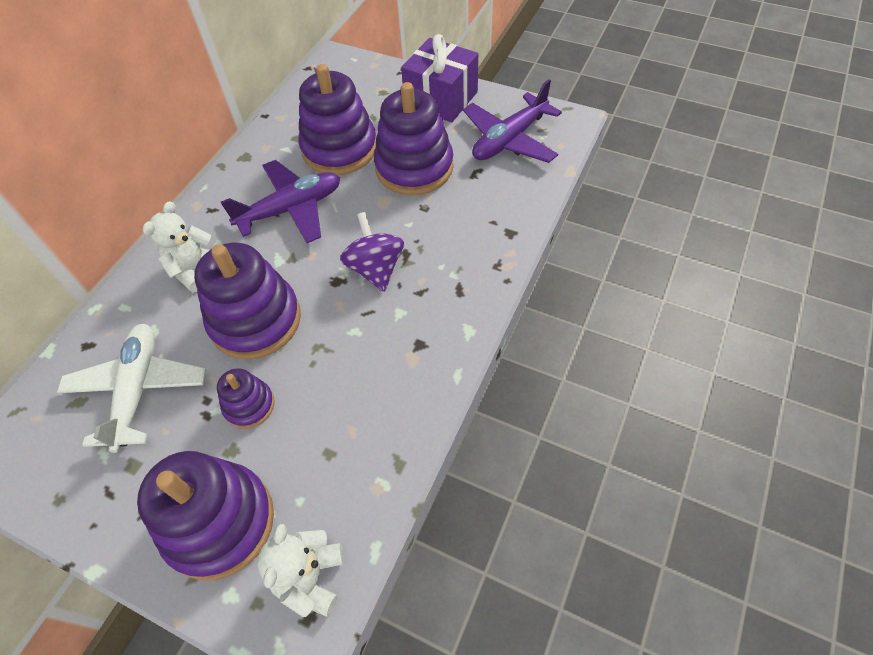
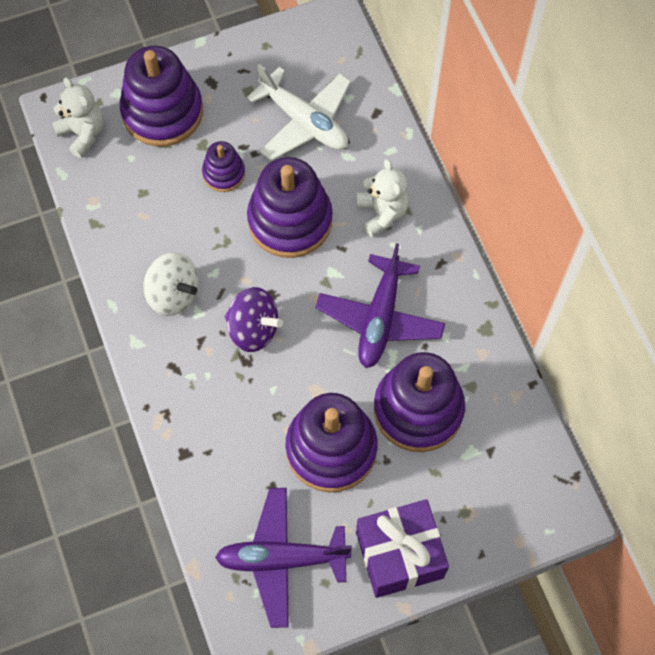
camera: 130 degrees right, 10 degrees up
purple plane [463,79,562,163] -> purple plane turned 90 degrees counterclockwise [215,488,352,628]
none -> white spinning top [143,252,199,316]

